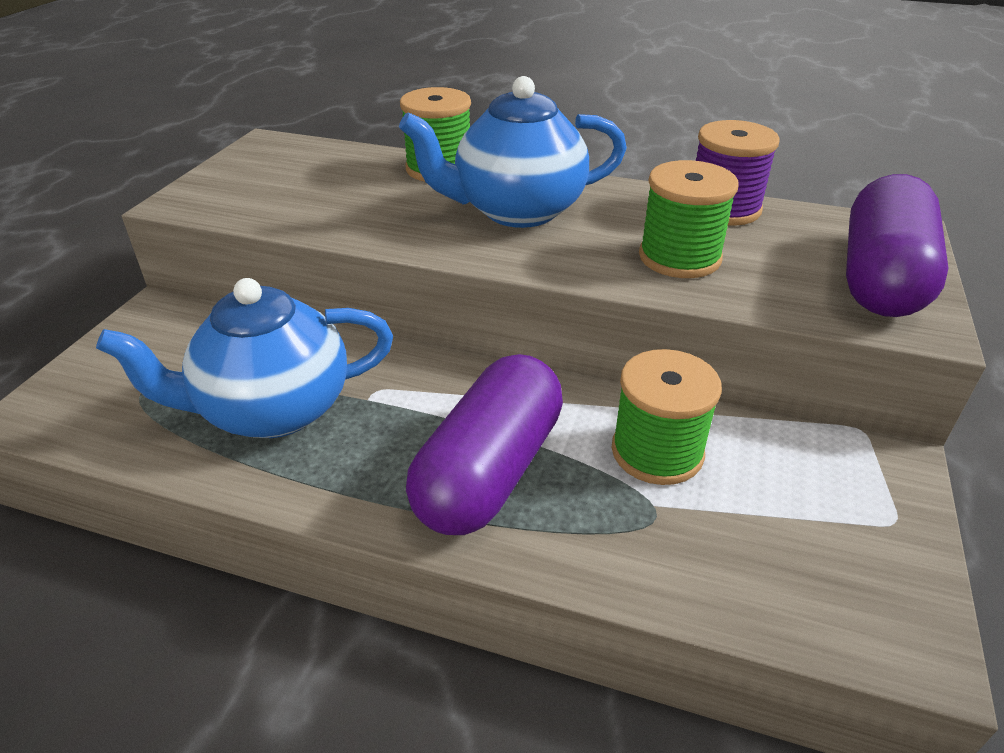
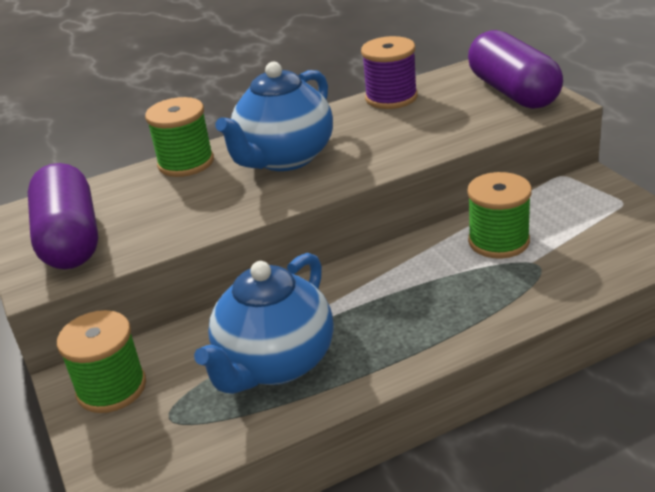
camera: 40 degrees left, 5 degrees down
purple capsule [406,354,563,535] -> purple capsule moved to [28,163,98,269]
green spool [639,160,739,278] -> green spool moved to [57,310,146,413]

